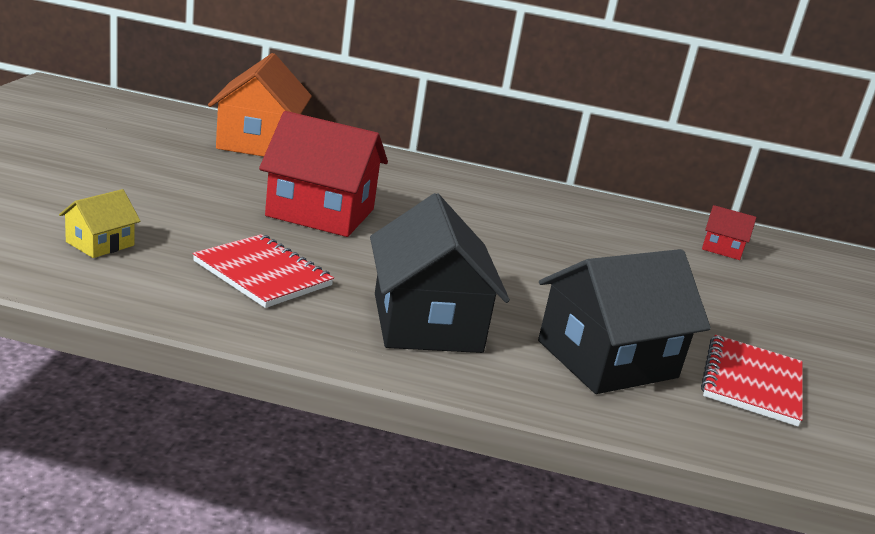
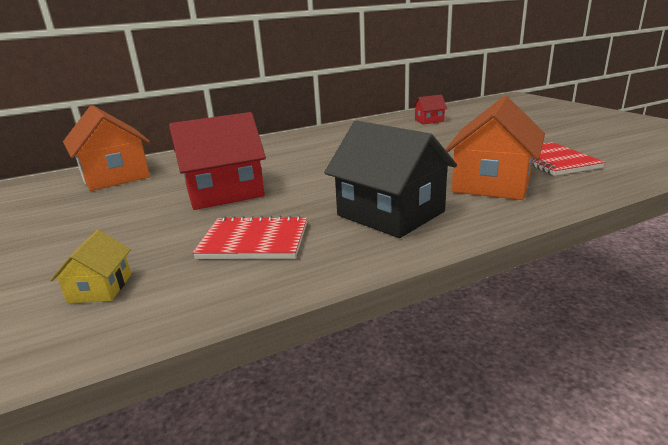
camera: 30 degrees left, 0 degrees up
black house [538,249,711,394] -> orange house [445,96,545,200]

